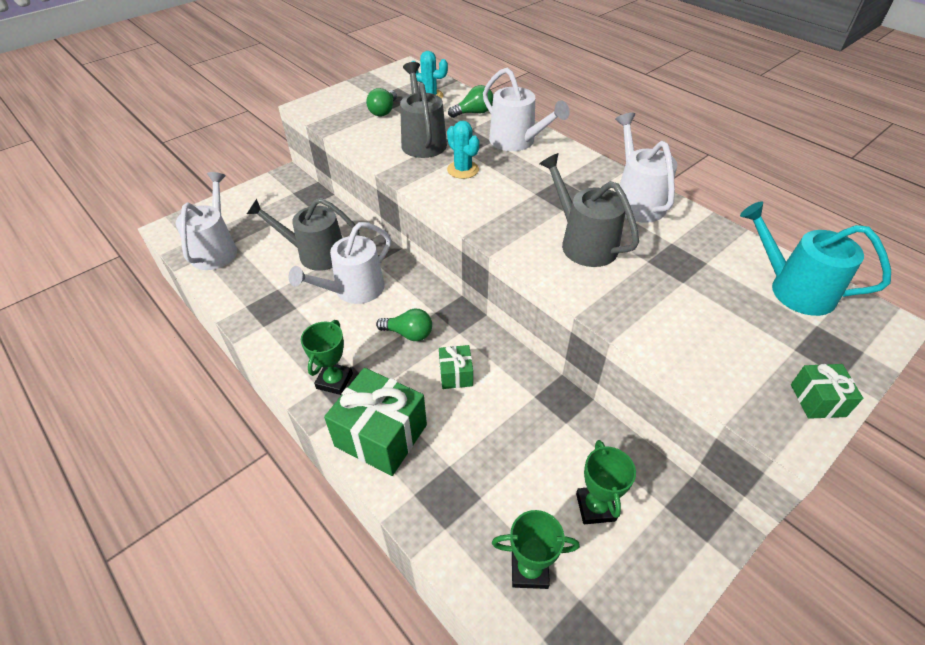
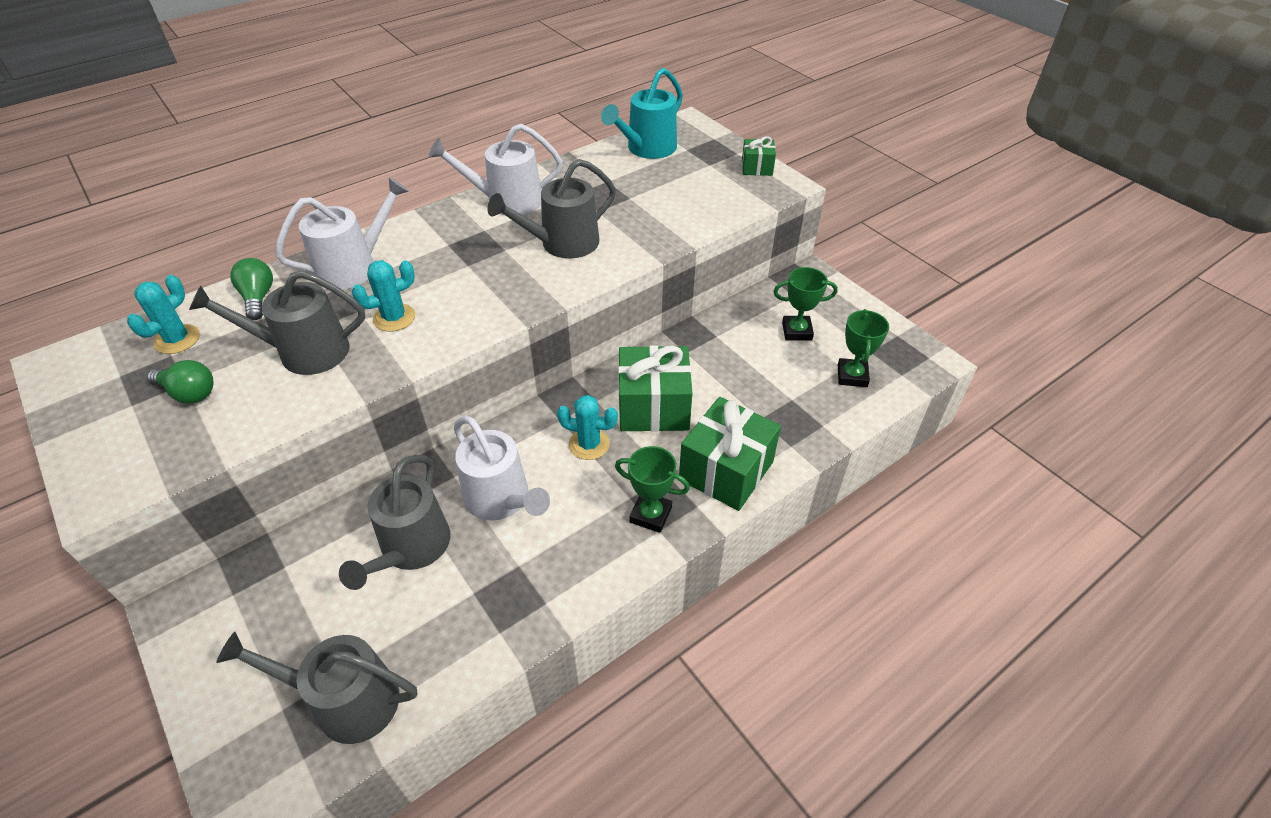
camera: 85 degrees left, 0 degrees up
white watering can [176,172,237,270] -> grey watering can [216,632,417,744]
green light bulb [376,309,432,341] -> turquoise cactus [557,395,618,460]
green gift [439,345,473,389] -> green gift [618,345,693,432], size x1.97

